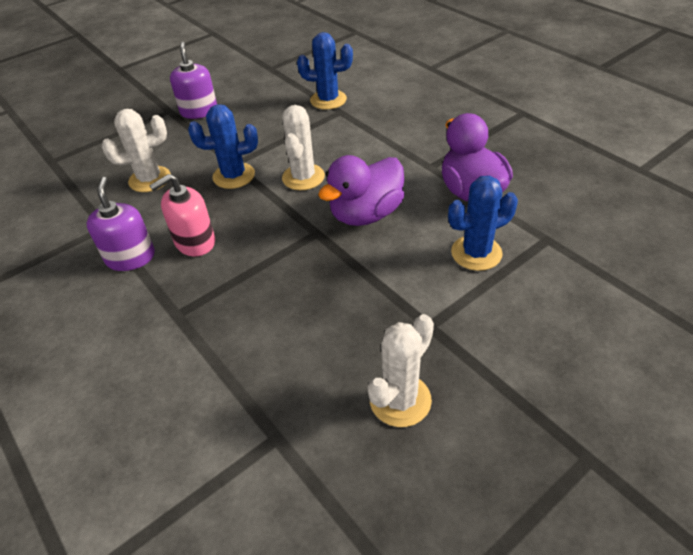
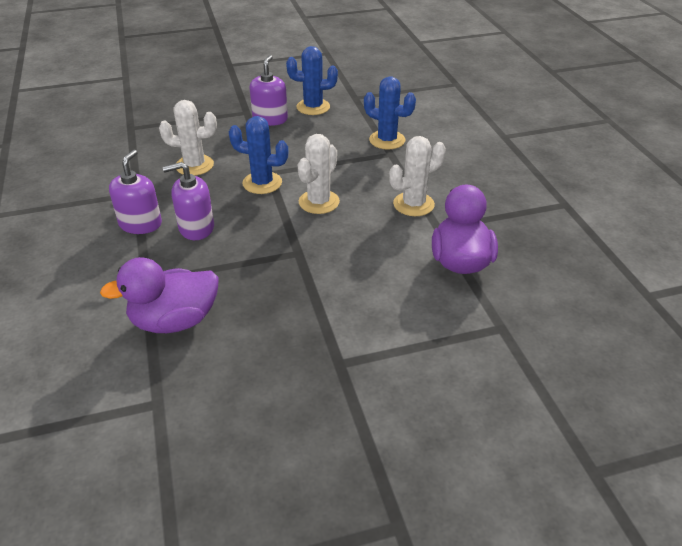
camera: 20 degrees right, 5 degrees down
pink soap dispenser [149,174,215,256] -> purple soap dispenser [163,162,214,240]
purple duck [318,155,404,226] -> purple duck moved to [100,257,219,333]
white cactus [368,314,434,427] -> white cactus moved to [389,136,446,216]
blue cactus [448,176,518,271] -> blue cactus moved to [286,46,338,115]

